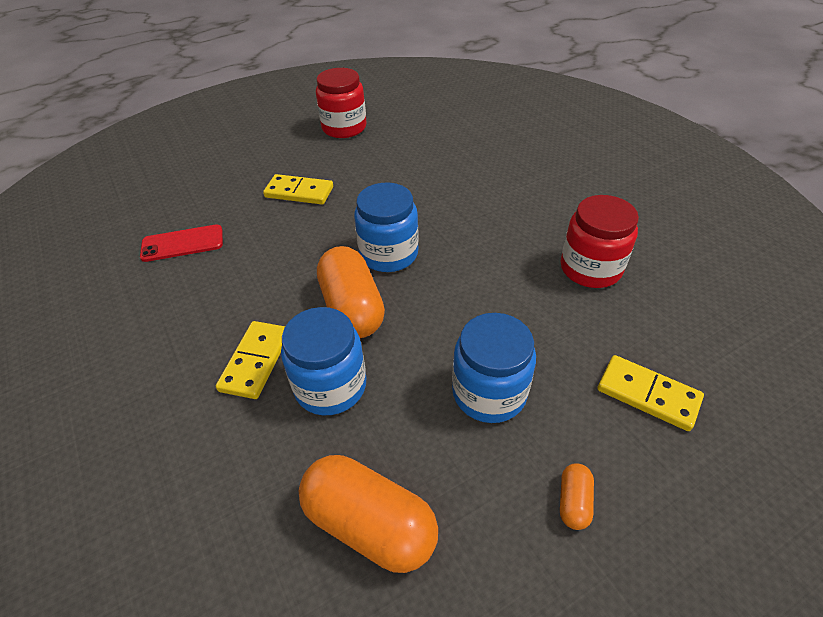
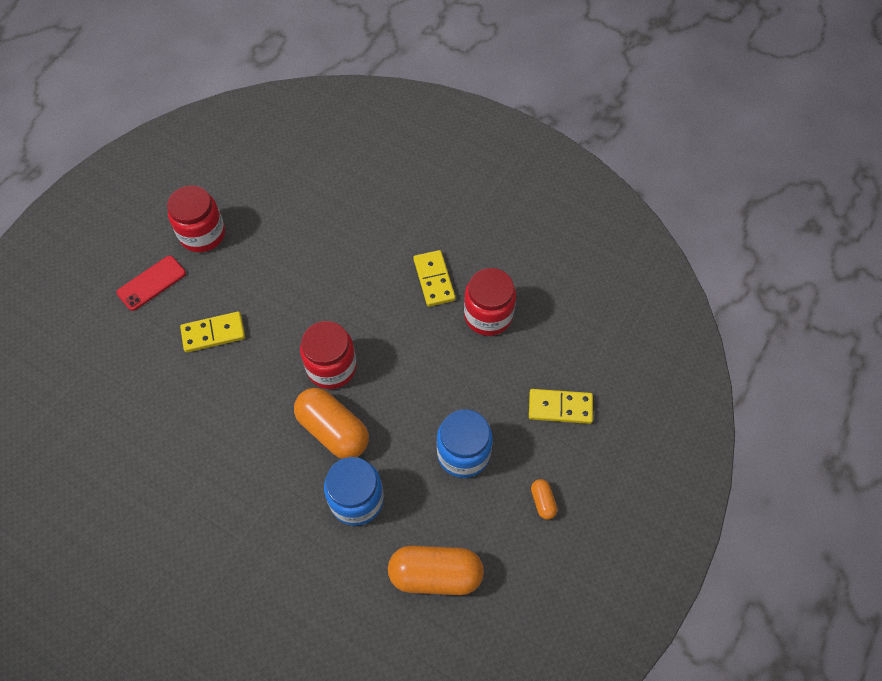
camera: 30 degrees left, 15 degrees up
red phone [140,224,223,262] -> red phone moved to [116,256,186,311]
yellow domino [216,321,285,399] -> yellow domino moved to [414,250,456,307]
blue jar [354,183,419,272] -> red jar [300,321,357,389]

